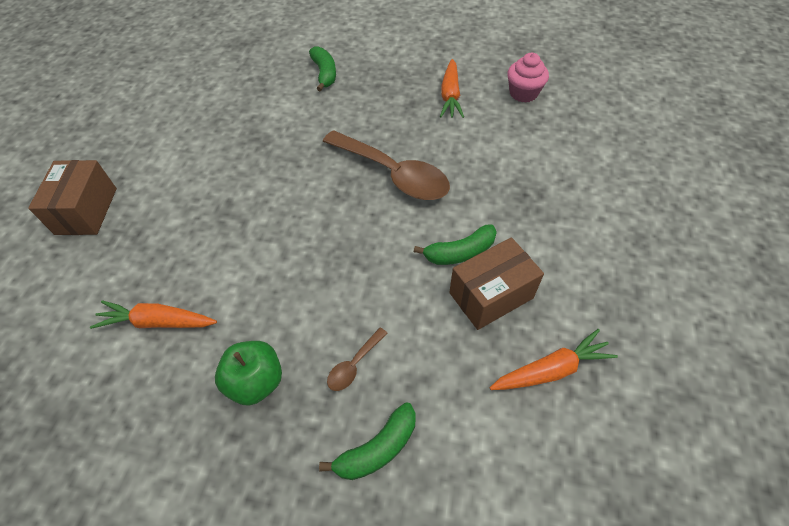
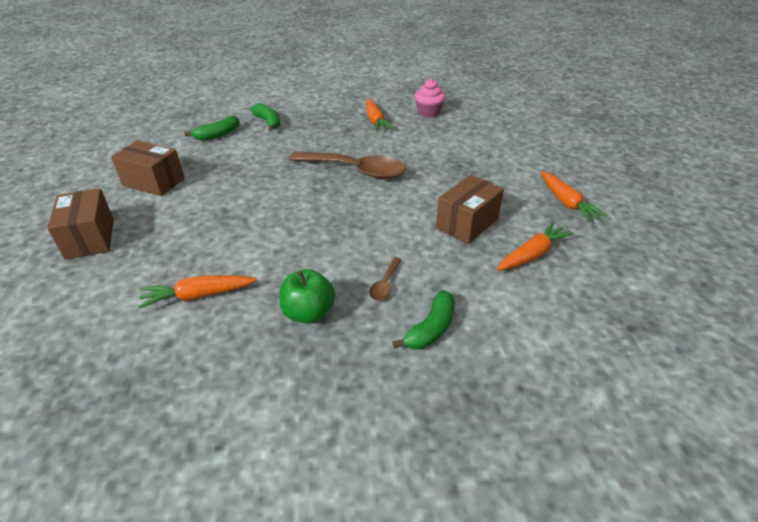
camera: 20 degrees left, 15 degrees down
green banana [414,224,497,265] -> green banana moved to [184,116,240,141]
none -> brown box [111,141,185,196]
none -> orange carrot [541,171,608,222]

